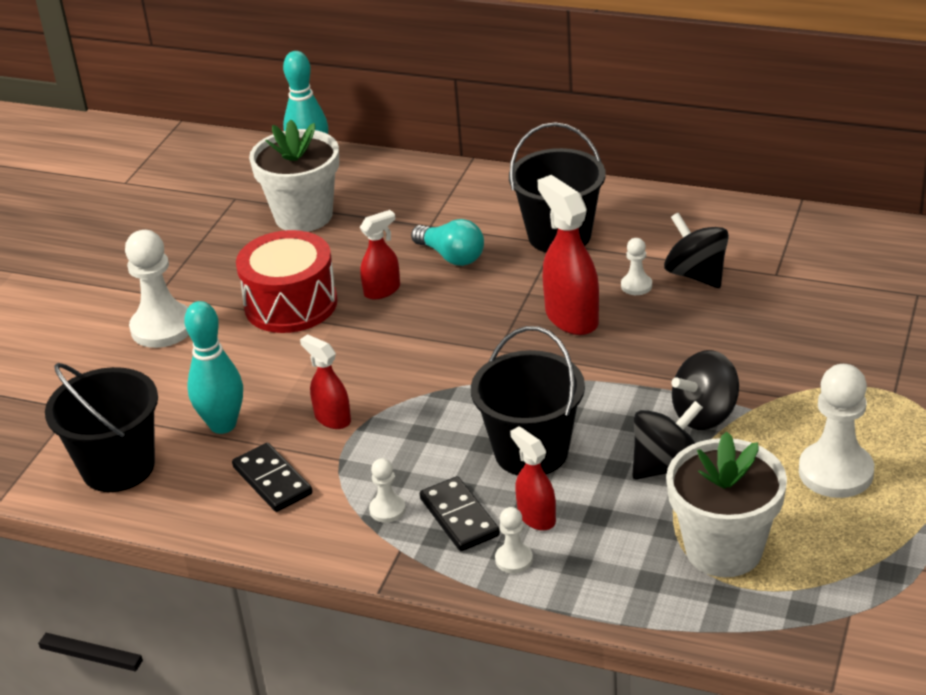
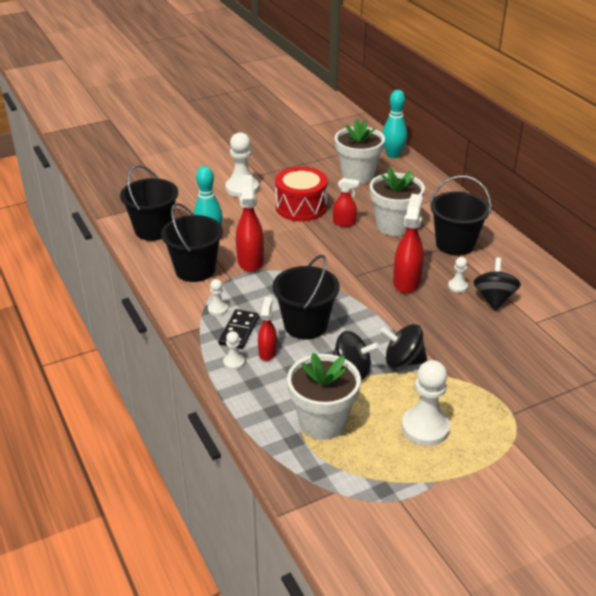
camera: 40 degrees right, 0 degrees up
black domino [232,443,312,512] -> black bucket [161,203,223,282]
red spray bottle [300,334,351,429] -> red spray bottle [236,175,264,272], size x1.67
turquoise light bulb [411,219,484,266] -> white flower pot [370,167,425,236]

